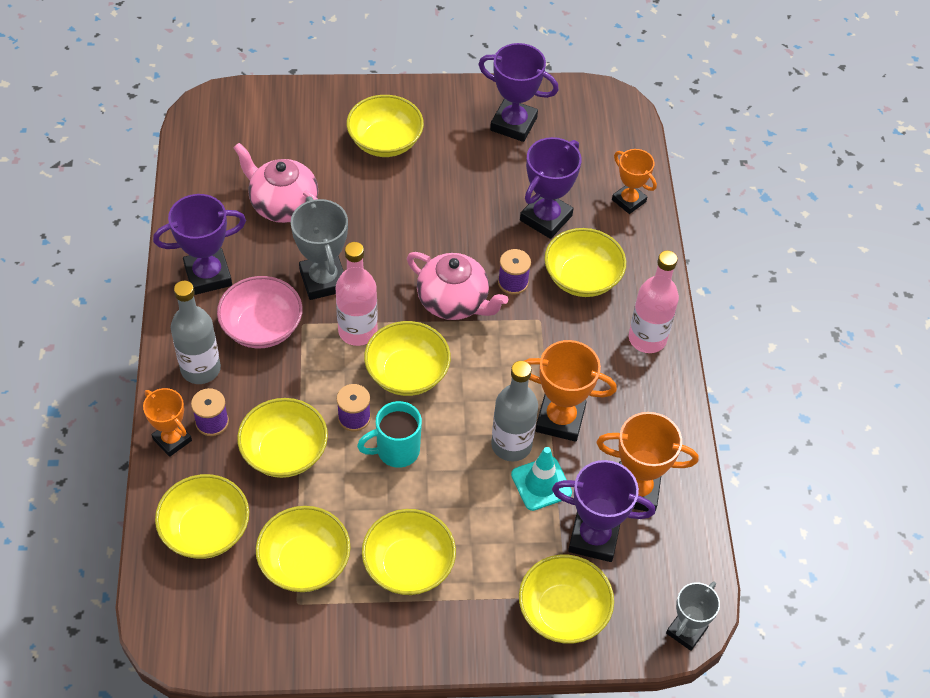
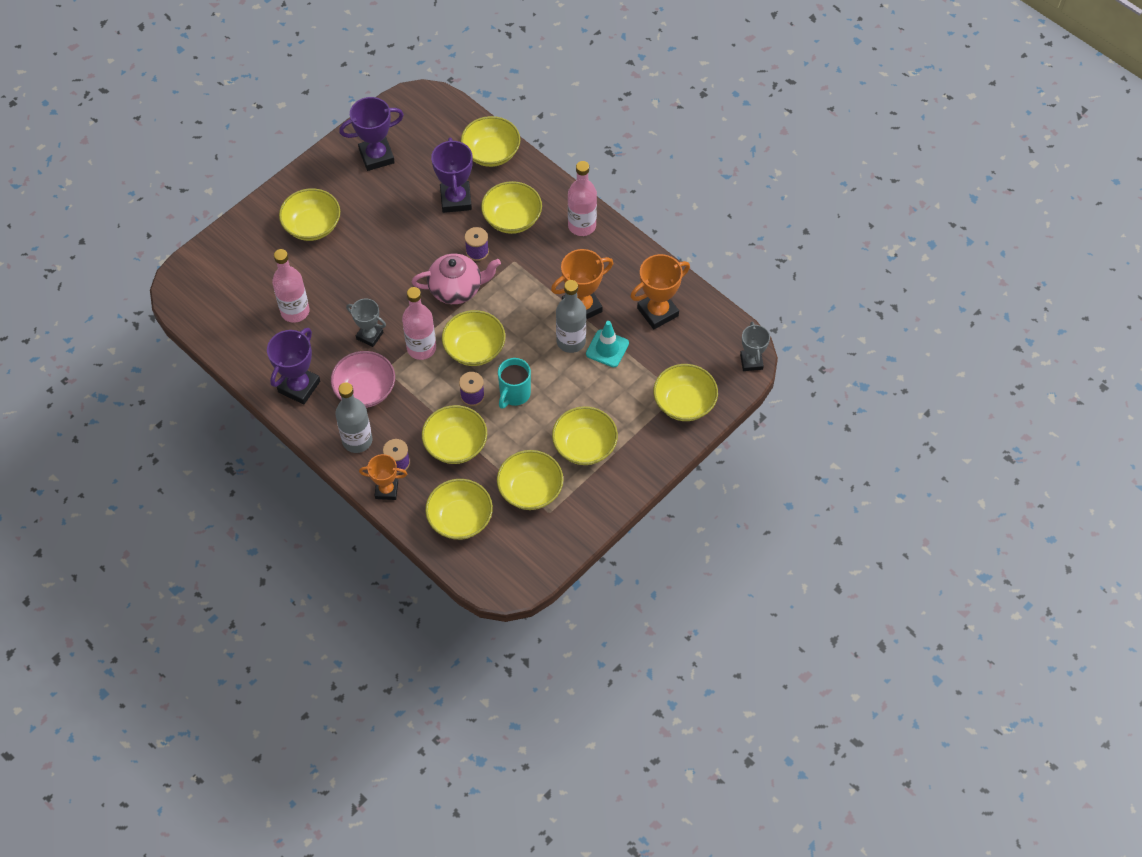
camera: 40 degrees left, 5 degrees up
pink teapot [233,143,318,223] -> pink bottle [272,249,310,323]
grey trophy [291,196,348,300] -> grey trophy [346,298,386,347], size x0.66
purple trophy [552,460,655,562] -> none
orange trophy [612,149,657,214] -> yellow bowl [461,116,520,167]

